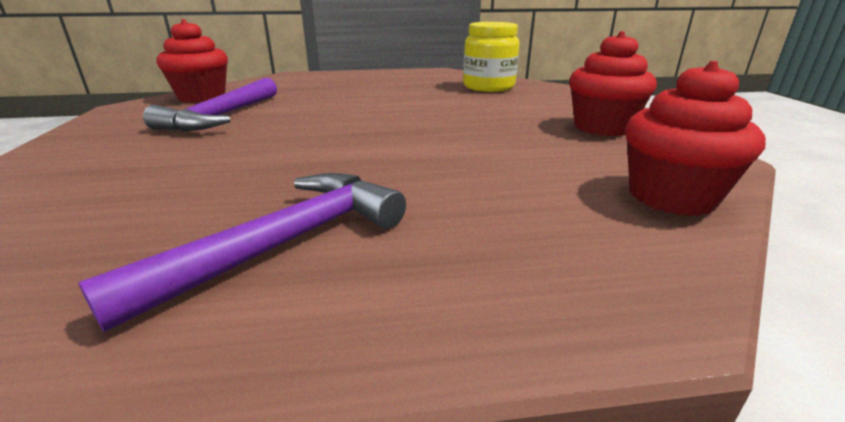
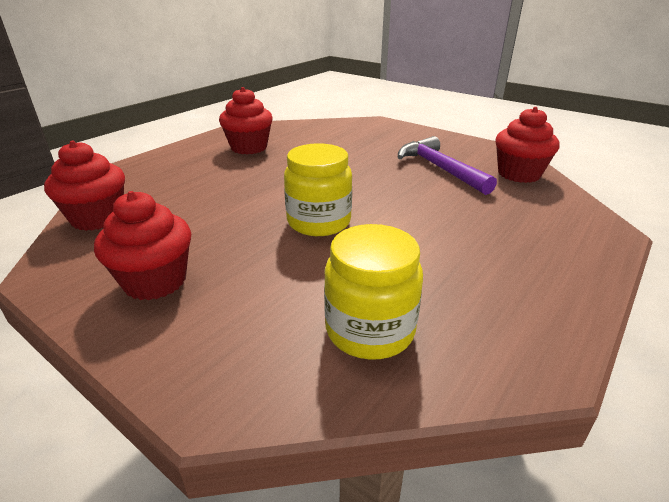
camera: 135 degrees right, 5 degrees up
purple hammer [79,173,406,332] -> red cupcake [219,87,273,154]
none -> yellow jar [284,143,352,236]

